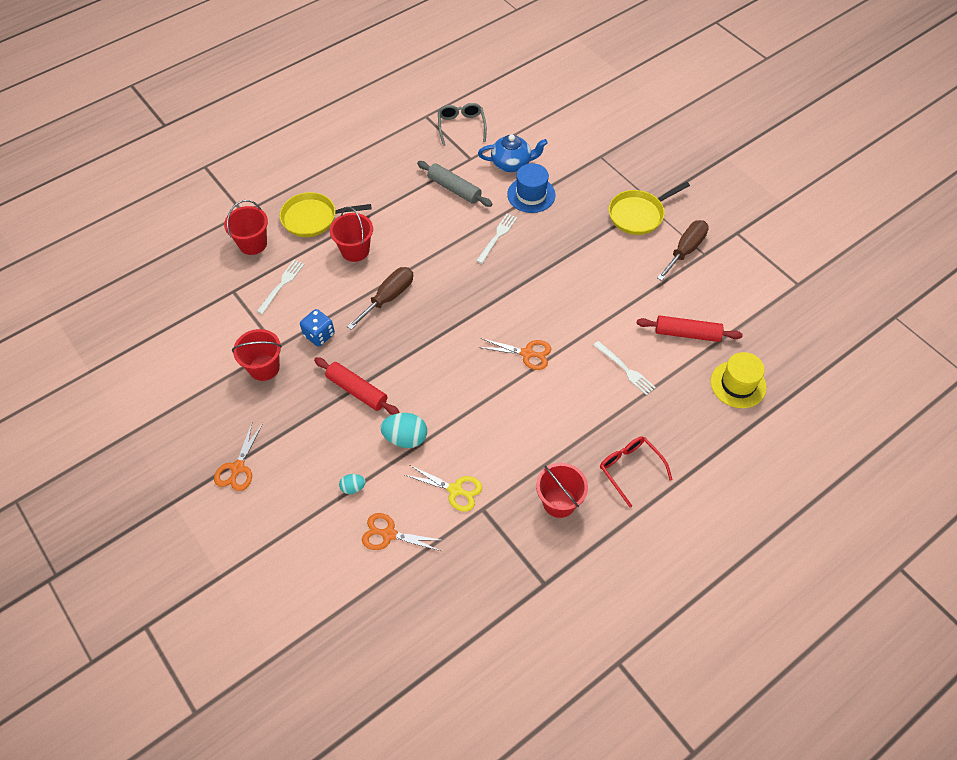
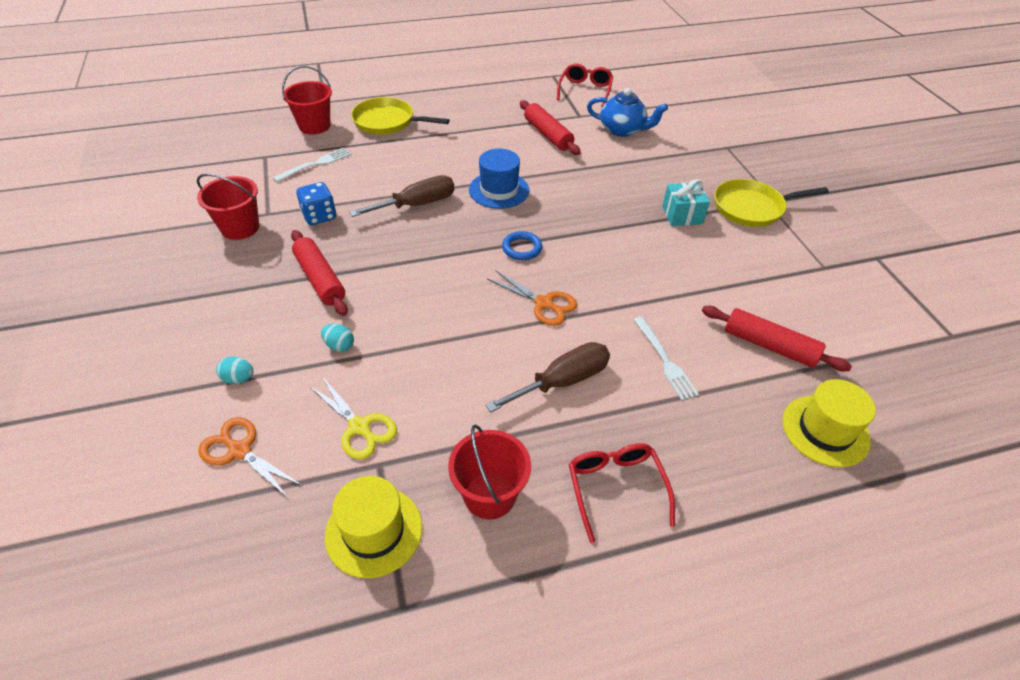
camera: 20 degrees right, 10 degrees down
orange scissors [214,421,263,491] -> none
red bucket [330,207,373,262] -> none
turquoise egg [380,413,427,448] -> turquoise egg [321,324,354,352], size x0.55
grey rolling pin [417,161,492,207] -> red rolling pin [520,100,581,155]
grey glasses [438,103,487,146] -> red glasses [557,63,613,107]
white fork [476,213,517,264] -> none
blue hat [507,163,555,213] -> blue hat moved to [469,149,529,209]
brown screwdriver [657,220,709,281] -> brown screwdriver moved to [485,342,610,413]
none -> yellow hat [325,476,422,578]
none -> blue ring [502,231,542,260]
none -> turquoise gift [662,179,710,226]

